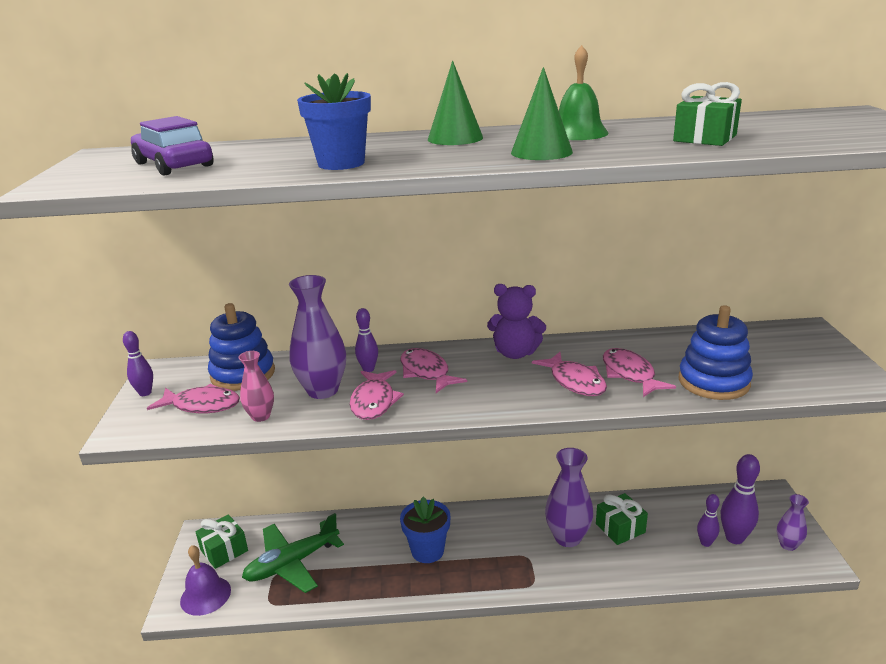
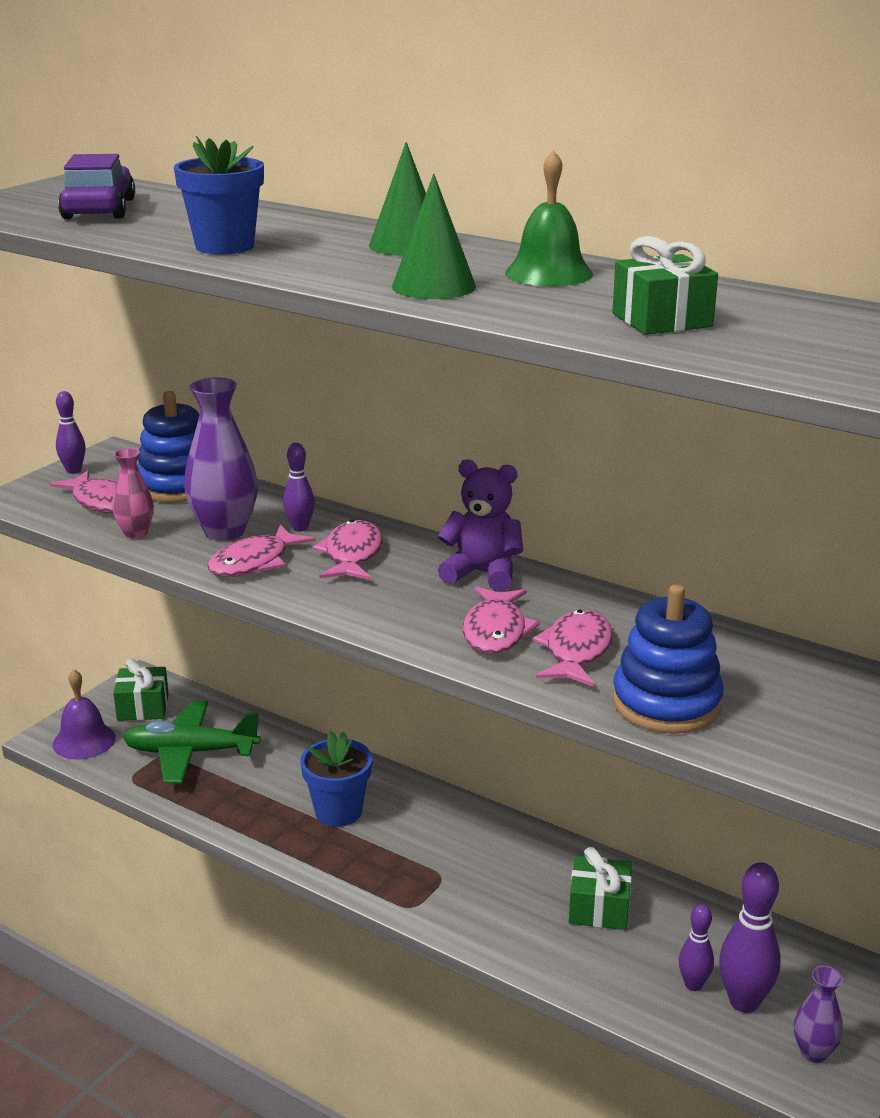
camera: 35 degrees right, 0 degrees up
purple teddy bear [487,284,546,359] -> purple teddy bear turned 150 degrees clockwise [437,460,523,592]
purple vase [545,448,593,547] -> none

